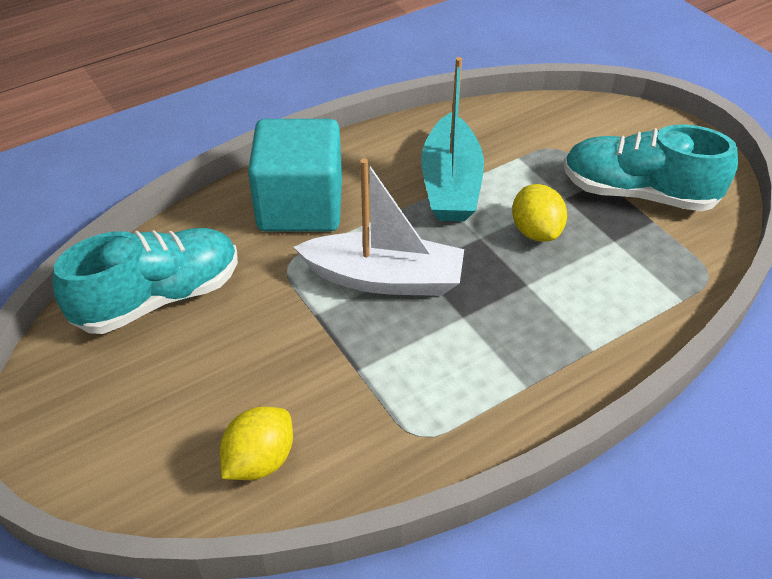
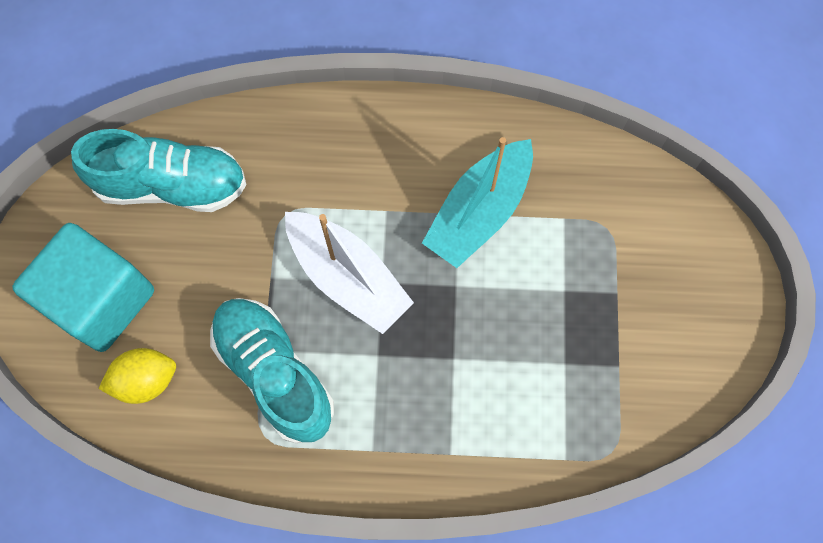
camera: 35 degrees right, 25 degrees up
turquoise cube [248,119,342,231] -> turquoise cube moved to [12,223,154,352]
yellow lemon [512,184,567,242] -> none
turquoise shoe [564,124,738,211] -> turquoise shoe moved to [210,298,334,444]

